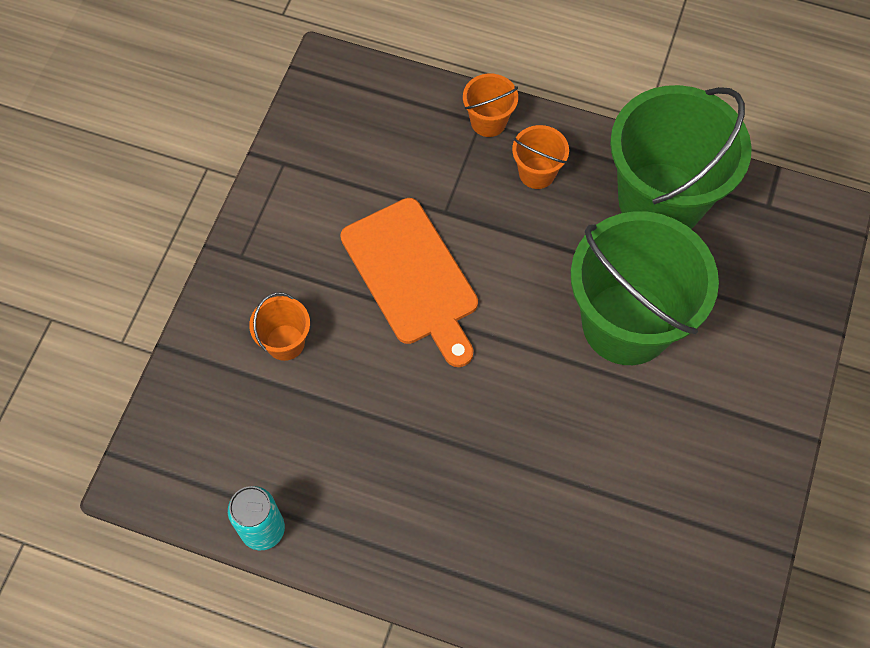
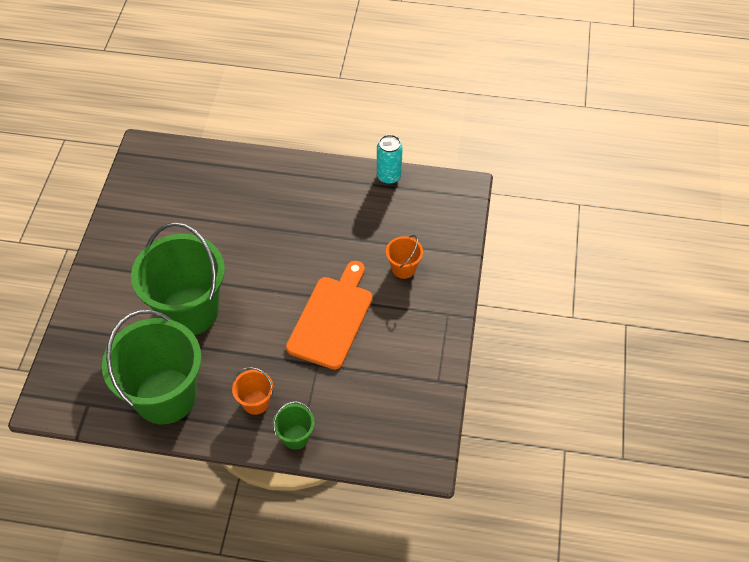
camera: 170 degrees right, 10 degrees down
orange cutting board [340,198,478,367] -> orange cutting board turned 60 degrees clockwise [286,261,373,370]
orange bucket [463,73,518,137] -> green bucket [273,401,315,450]

